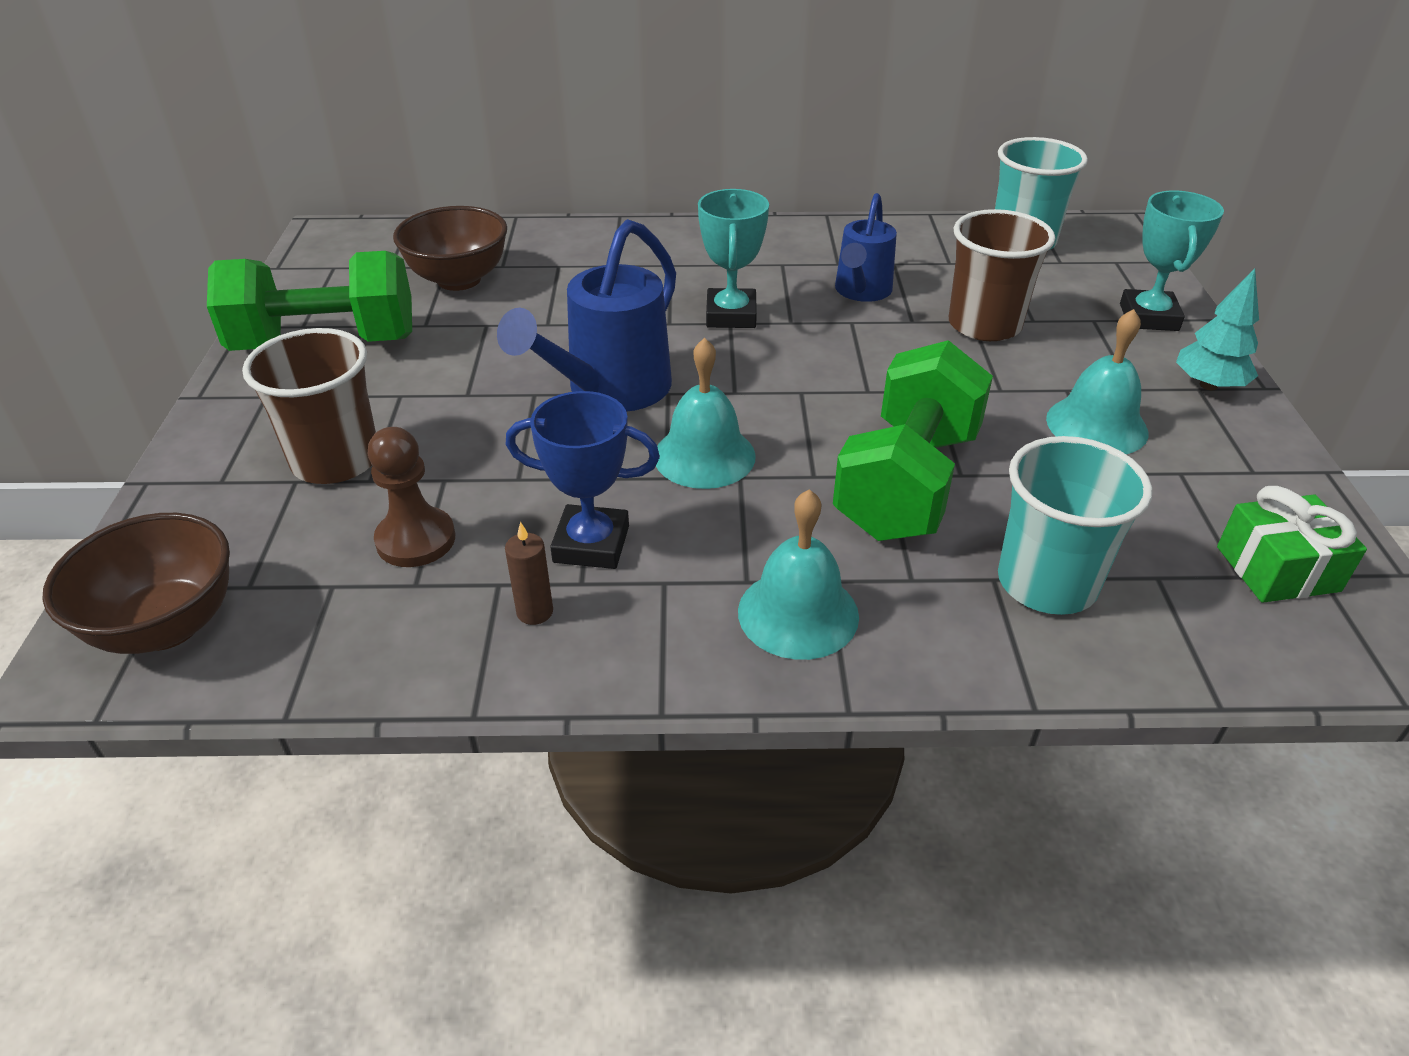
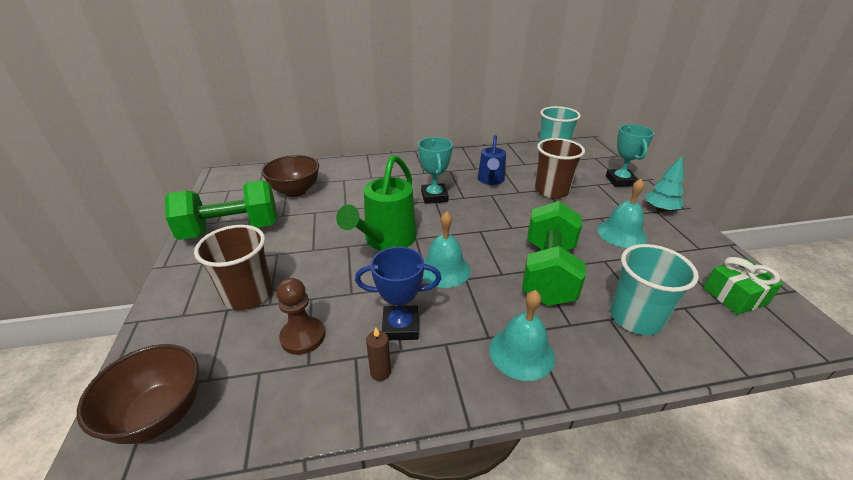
camera: 10 degrees left, 5 degrees down
blue watering can [497,219,676,412] -> green watering can [336,155,417,251]

